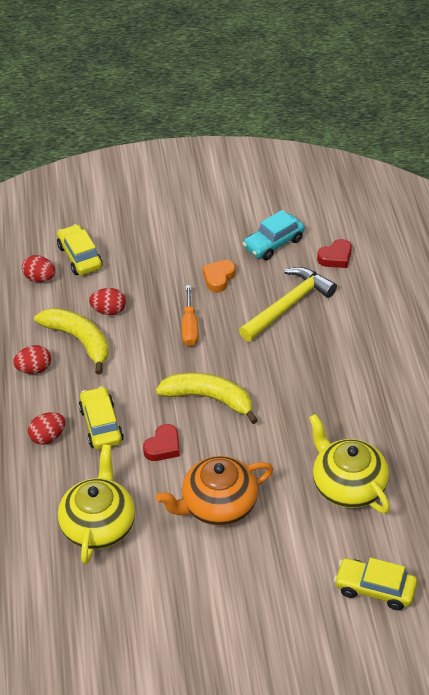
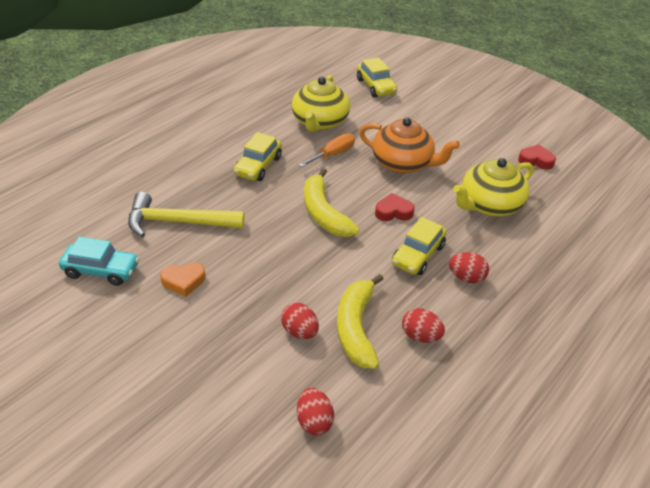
camera: 135 degrees left, 5 degrees down
yellow car [57,224,103,275] -> yellow car moved to [234,132,282,181]
orange screwdriver [182,285,198,346] -> orange screwdriver moved to [299,133,355,167]
red heart [317,239,352,268] -> red heart moved to [518,144,556,170]

